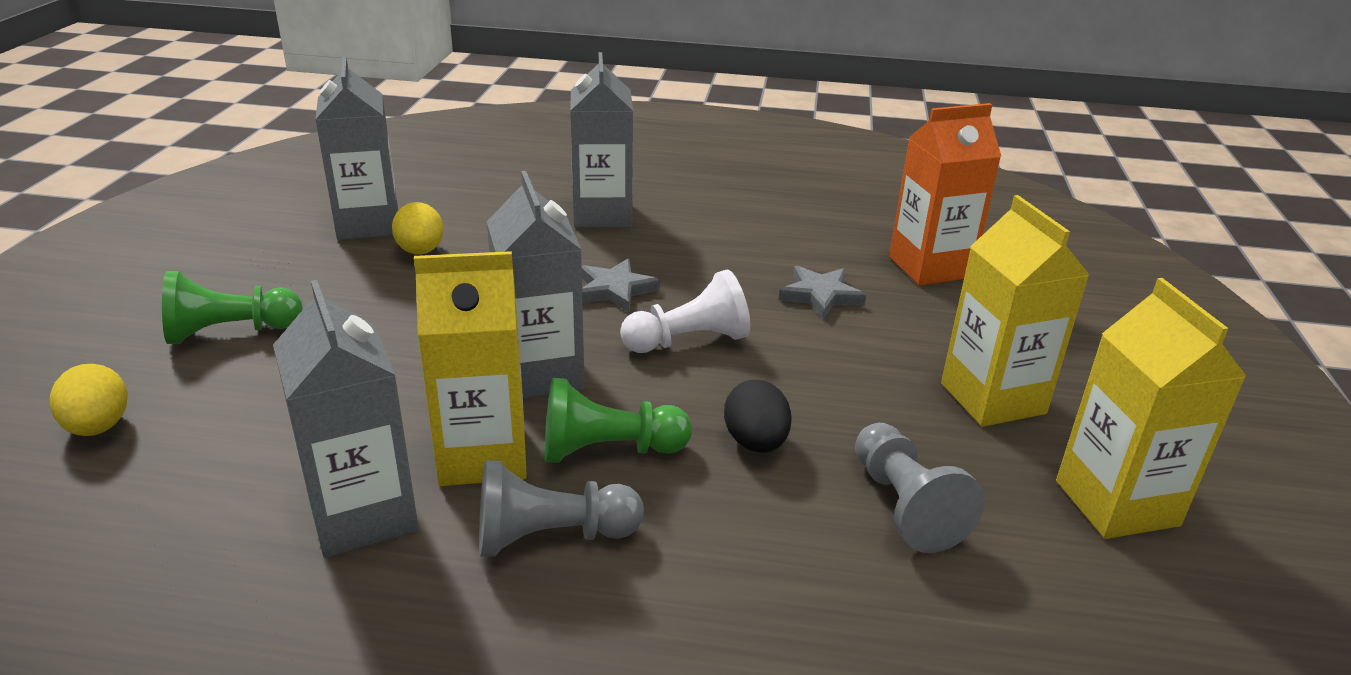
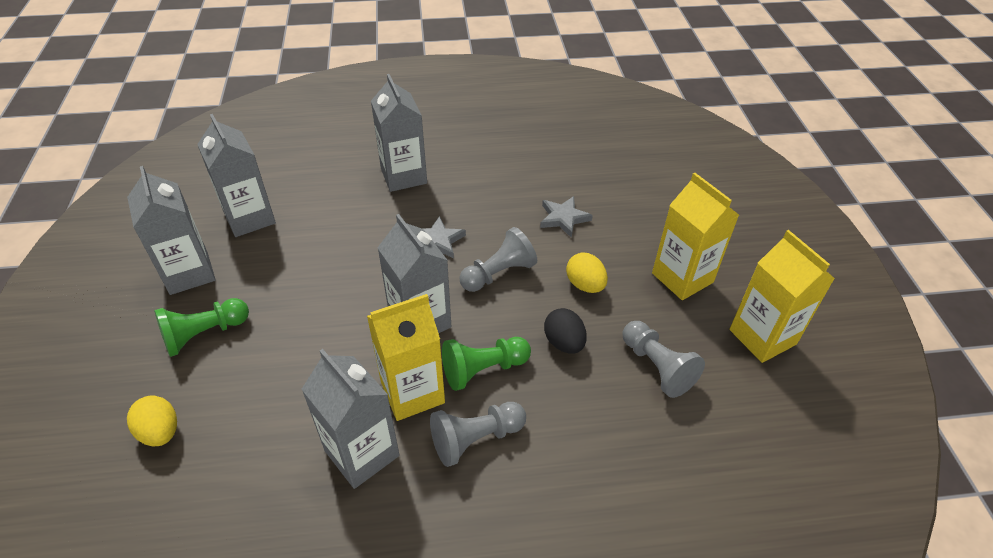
camera: 15 degrees left, 15 degrees up
yellow egg [392,202,444,255] -> yellow egg moved to [566,253,608,293]
white pawn [620,270,750,353] -> grey pawn [460,227,537,292]
orange carton [889,103,1002,286] -> none
none -> grey carton [127,166,216,295]

